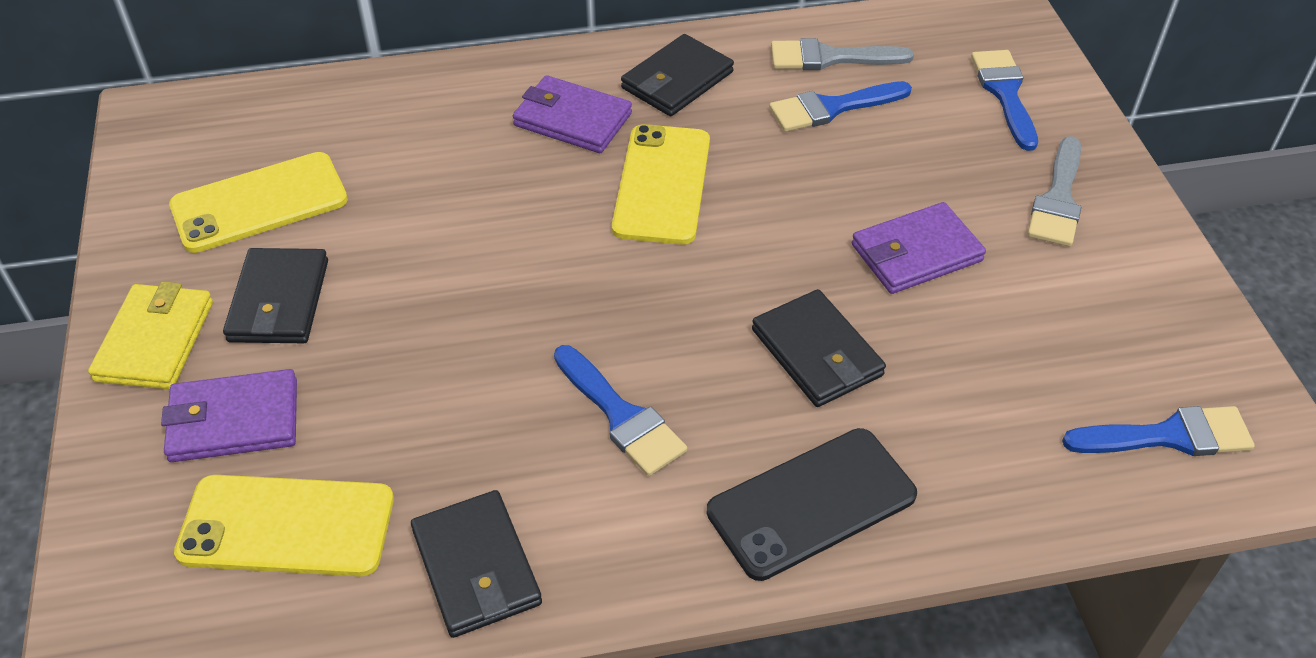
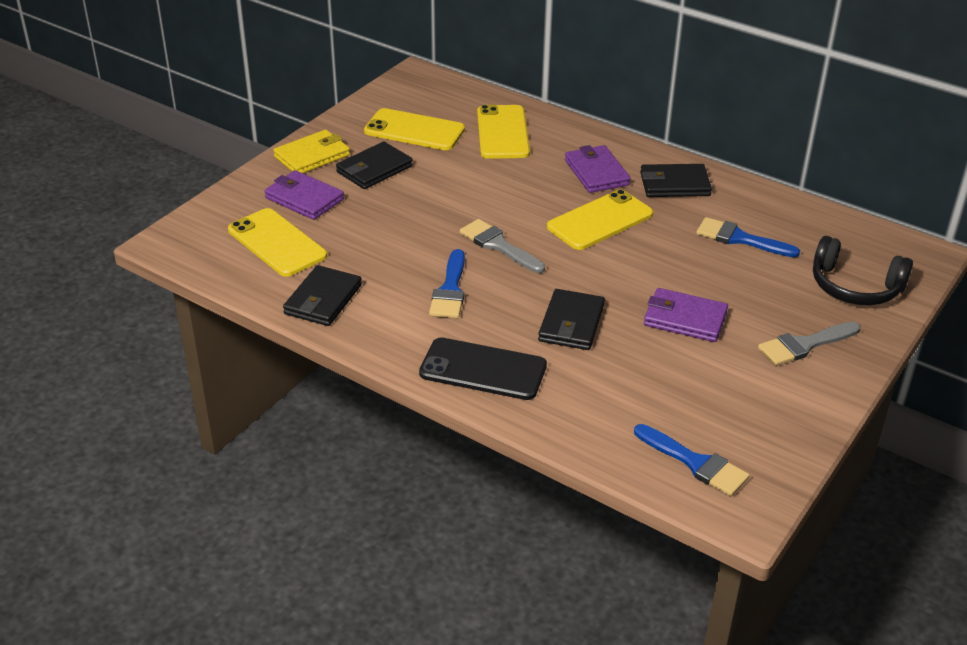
camera: 45 degrees right, 10 degrees down
grey brush [771,38,914,70] -> grey brush moved to [460,219,545,273]
blue brush [971,50,1038,151] -> black headphones [813,236,913,305]
none -> yellow phone [477,105,530,159]

